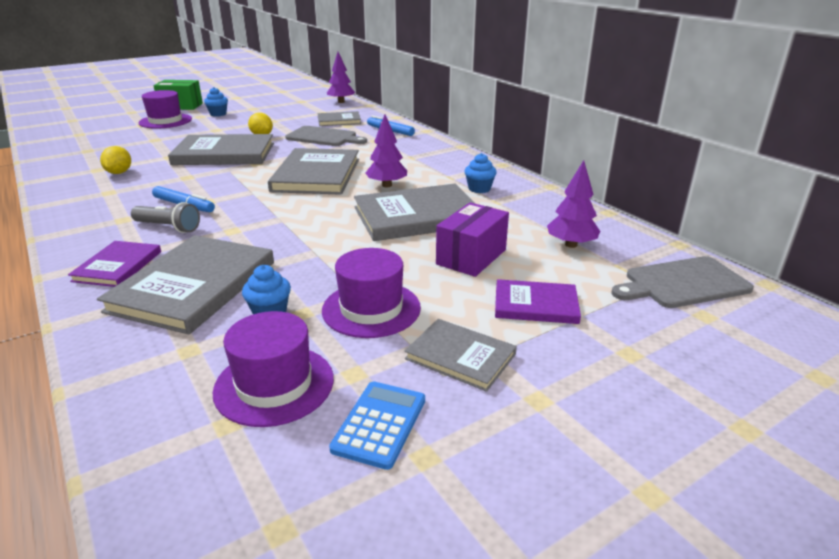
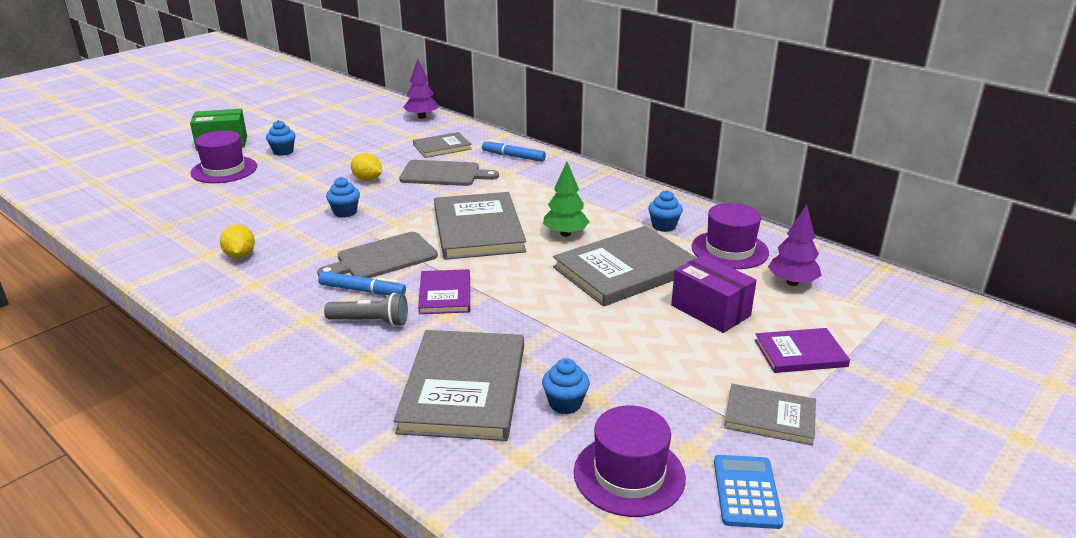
camera: 15 degrees left, 0 degrees up
purple book [68,241,161,287] -> purple book moved to [418,269,470,314]
grey book [168,134,274,165] -> blue cupcake [326,177,360,218]
purple hat [322,248,421,338] -> purple hat moved to [691,203,769,269]
purple tree [365,115,407,187] -> green tree [543,162,589,237]
purple box [436,202,509,277] -> purple box turned 60 degrees counterclockwise [671,255,757,333]
grey cutting board [611,256,754,308] -> grey cutting board moved to [317,232,438,278]

